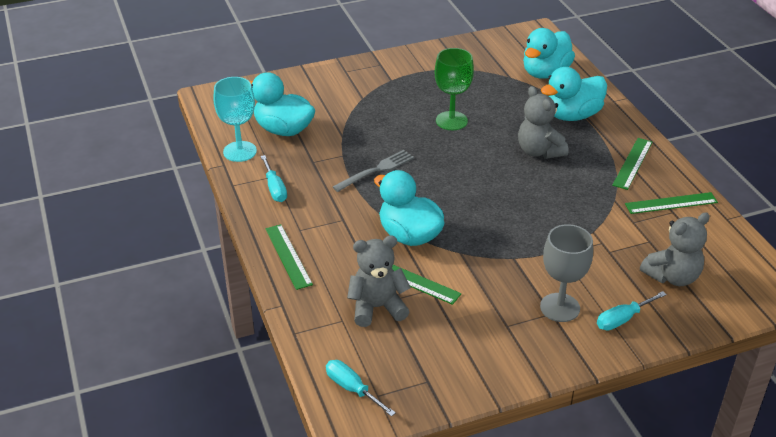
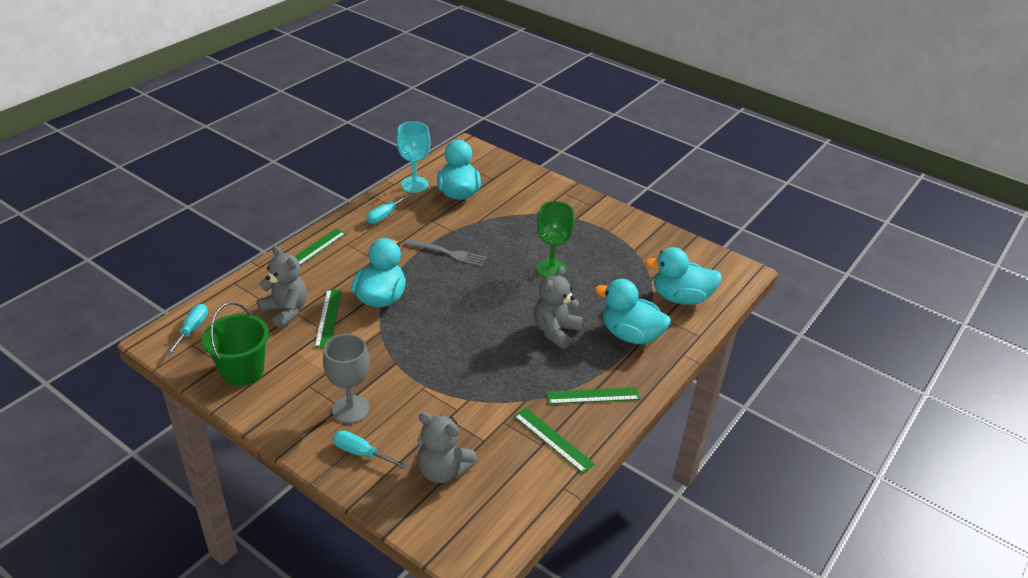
camera: 55 degrees right, 0 degrees up
none -> green bucket [202,302,269,386]

